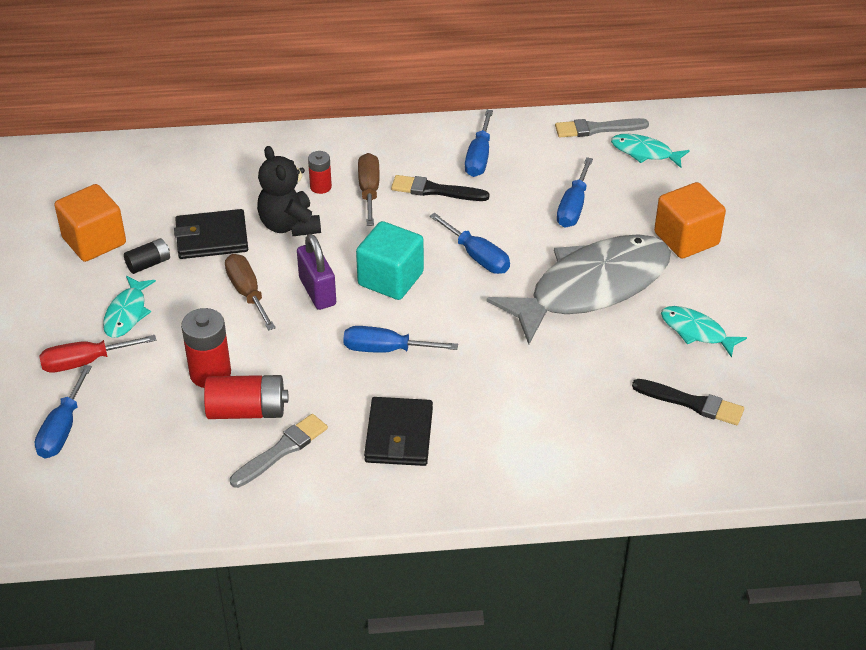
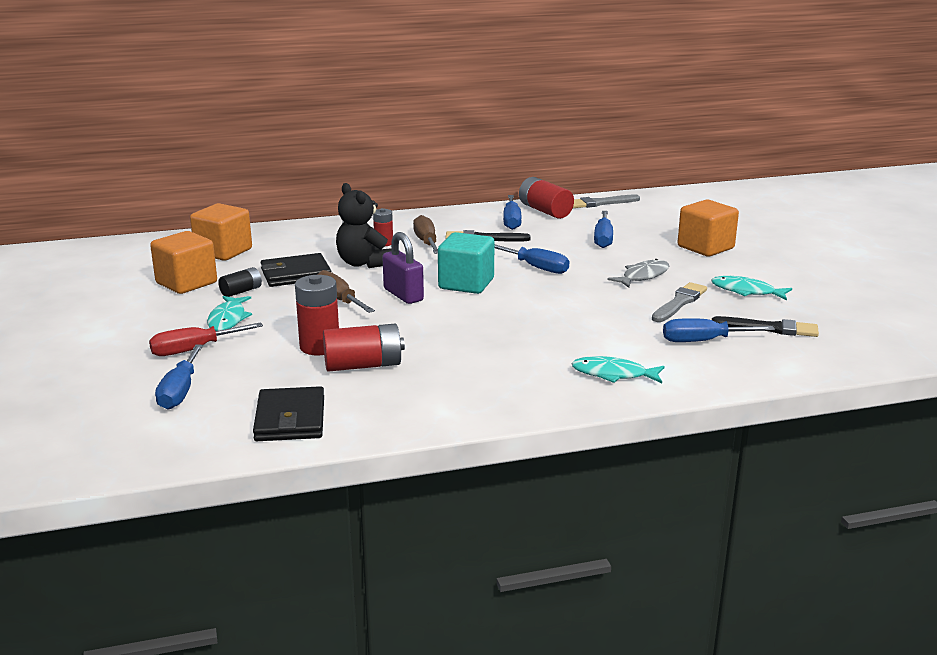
camera: 10 degrees left, 20 degrees down
grey brush [230,414,328,488] -> grey brush moved to [652,282,707,322]
blue screwdriver [343,326,458,353] -> blue screwdriver moved to [663,318,775,342]
black wallet [364,397,433,466] -> black wallet moved to [253,386,324,441]
grey fish [487,234,671,345] -> grey fish [608,259,669,288], size x0.43
turquoise fish [611,134,690,168] -> turquoise fish moved to [571,356,665,383]
none -> orange cube [190,203,252,261]
none -> red battery [519,177,574,219]

